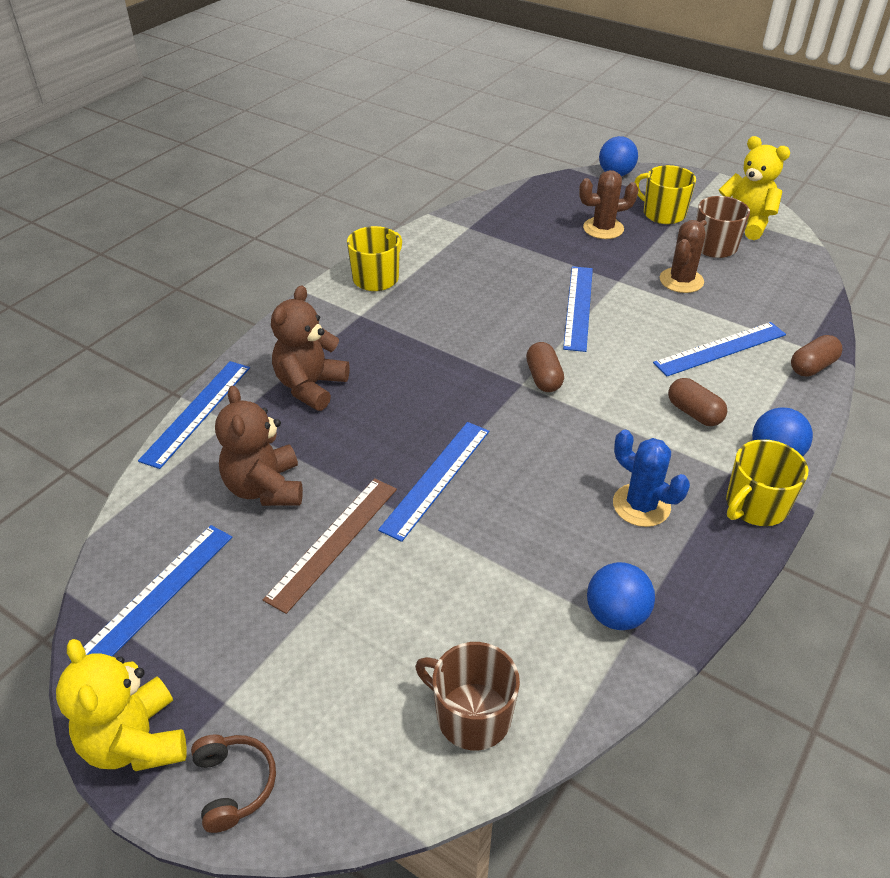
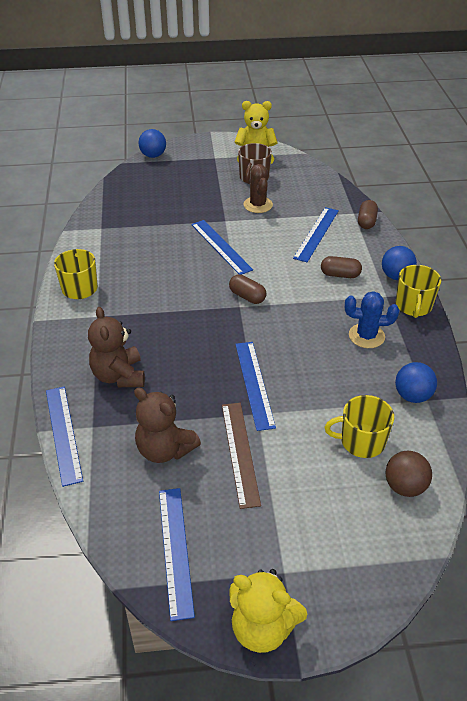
camera: 40 degrees left, 0 degrees up
brown headphones [191,735,276,833] -> none
brown mug [415,642,520,750] -> brown ball [385,451,432,497]
brown cactus [579,170,639,239] -> none
yellow mug [634,165,696,224] -> yellow mug moved to [325,395,394,458]

